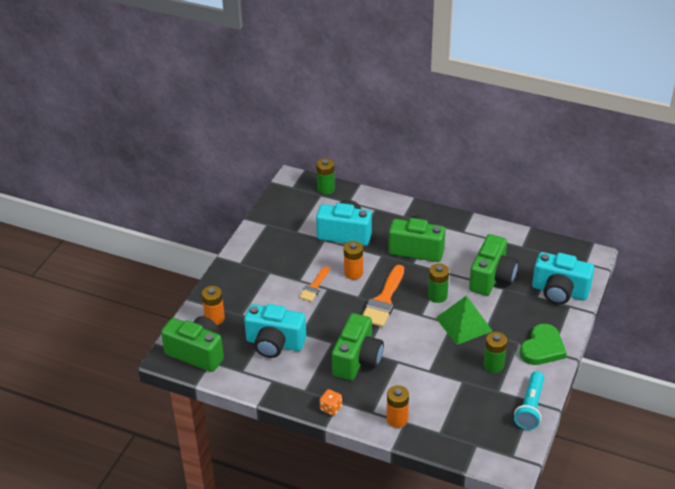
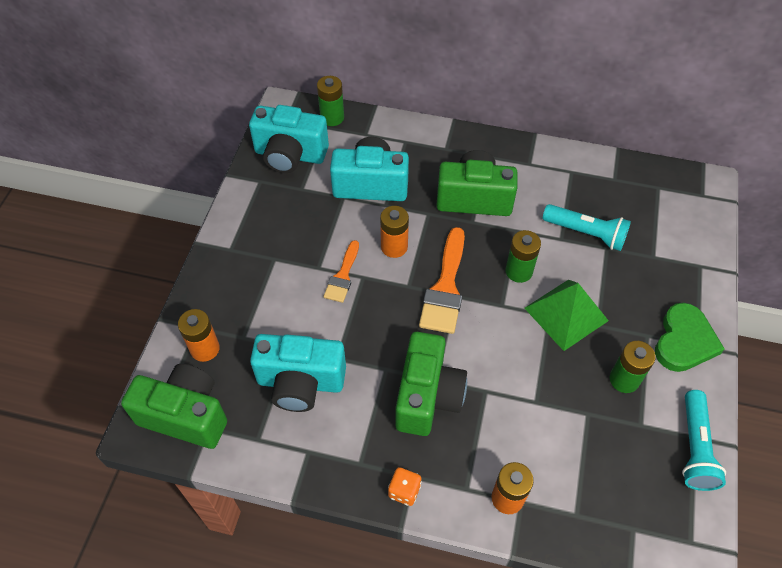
camera: 10 degrees left, 15 degrees up
green camera [469,234,518,296] -> turquoise flashlight [543,204,631,251]
turquoise camera [532,252,594,305] -> turquoise camera moved to [249,105,329,173]

